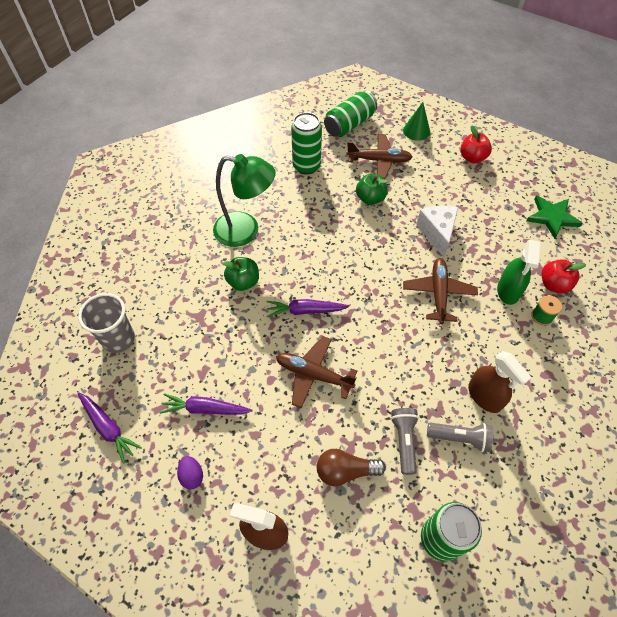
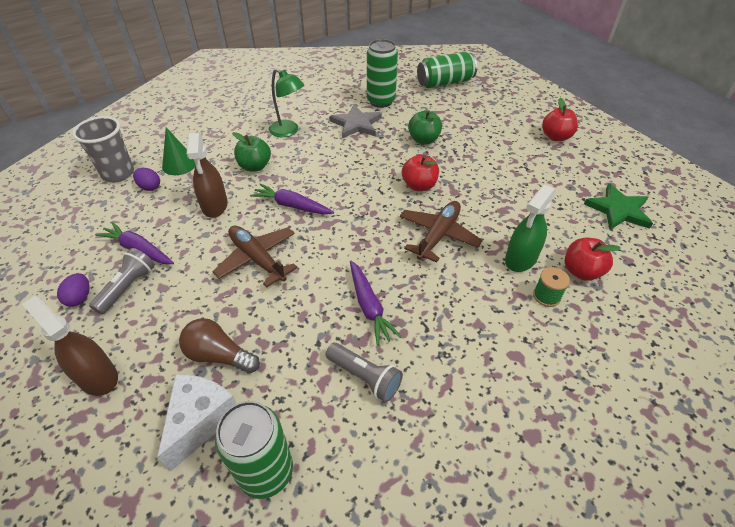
camera: 25 degrees right, 10 degrees down
purple carrot [78,393,142,464] -> purple carrot moved to [350,261,402,346]
green lamp [213,154,275,247] -> green lamp [269,68,304,137], size x0.65
brown plane [346,134,413,179] -> none
grey flashlight [391,408,419,475] -> grey flashlight moved to [89,248,155,314]
green cone [403,102,430,141] -> green cone moved to [162,127,195,175]
white cheese [416,205,459,257] -> white cheese moved to [157,374,237,472]
brown spray bottle [468,351,532,413] -> brown spray bottle moved to [187,133,228,218]
none -> purple egg [133,168,160,191]
none -> grey star [329,105,382,138]
none -> red apple [402,154,439,191]

